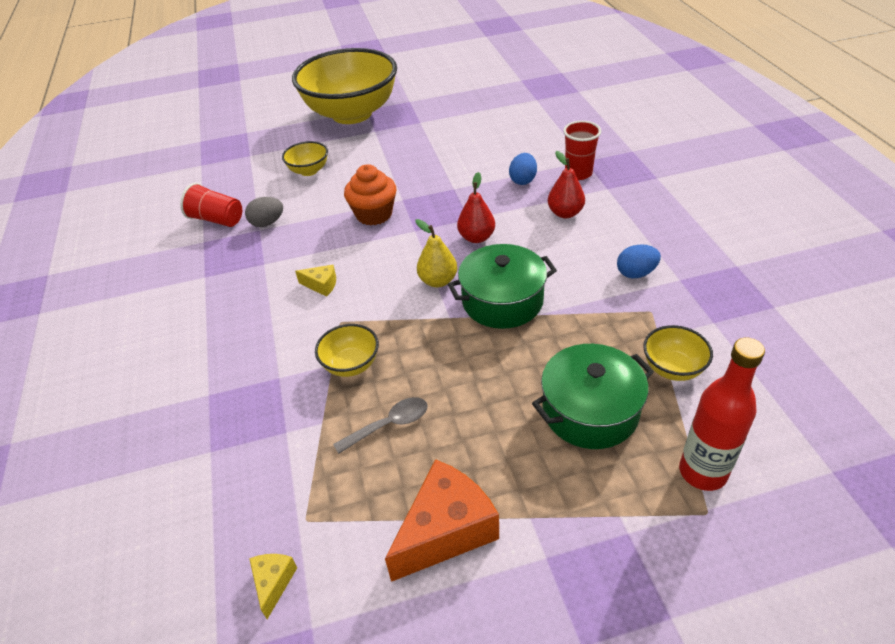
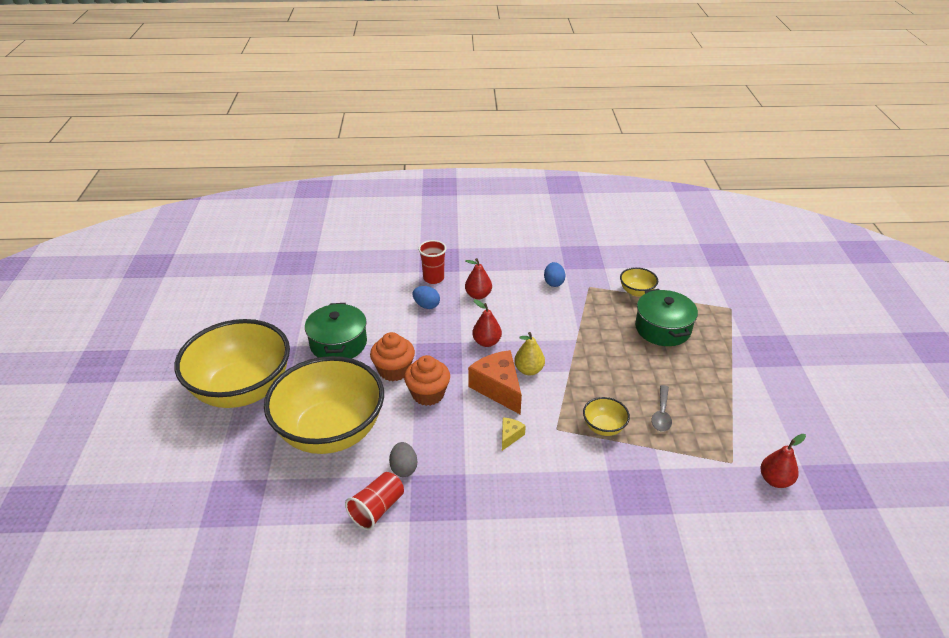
camera: 80 degrees left, 5 degrees down
yellow cheese [249,554,297,619] -> red pear [761,434,806,488]
yellow bowl [282,141,328,176] -> yellow bowl [264,356,384,454], size x2.48
grey spoon [333,397,428,454] -> grey spoon turned 150 degrees counterclockwise [651,385,672,432]
orange cheese [385,459,499,582] -> orange cheese moved to [468,350,522,415]
green pot [448,244,557,329] -> green pot moved to [305,303,367,359]
red bottle [679,338,765,491] -> none
none -> orange cupcake [370,332,415,381]

